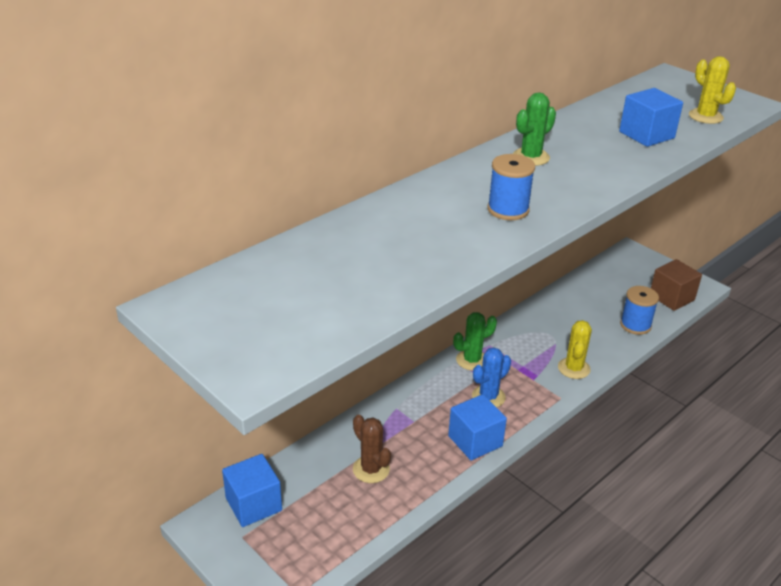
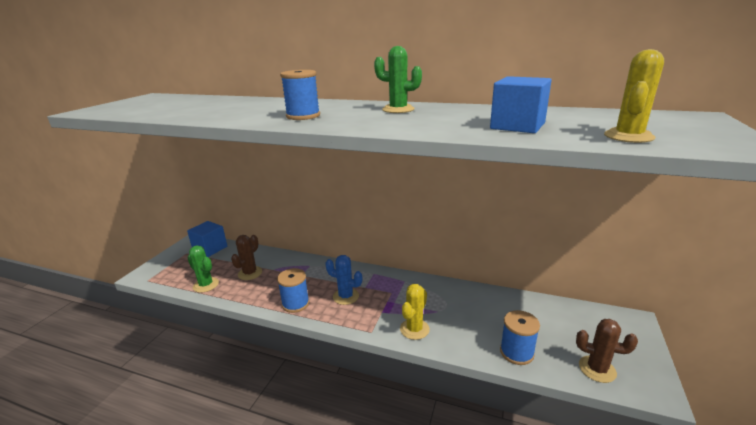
camera: 65 degrees right, 10 degrees down
blue cube [448,394,507,461] -> blue spool [277,268,309,313]
green cactus [453,312,497,371] -> green cactus moved to [188,245,219,293]
yellow cactus [558,320,592,379] -> yellow cactus turned 45 degrees counterclockwise [400,284,430,340]
brown cube [651,259,702,311] -> brown cactus [576,319,638,383]

